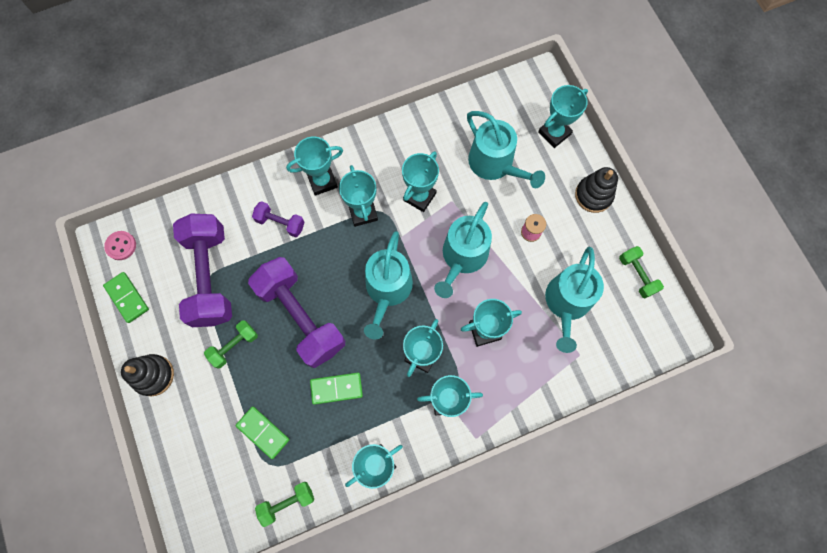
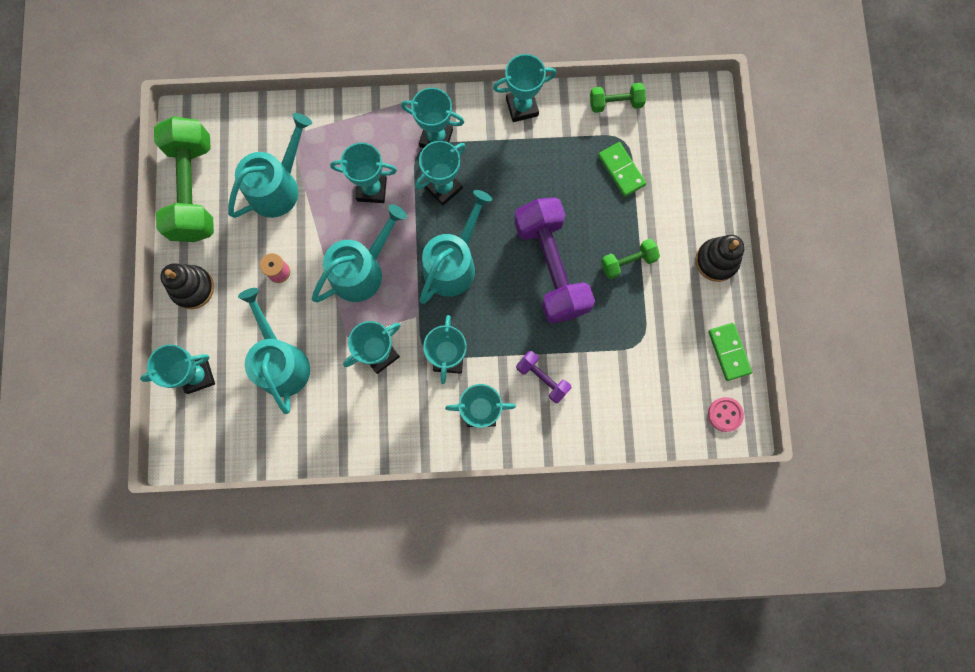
camera: 160 degrees left, 5 degrees up
purple dumbbell [173,214,232,327] -> none
green domino [310,373,363,405] -> none
green dumbbell [619,246,664,298] -> green dumbbell [154,116,214,242], size x2.12

